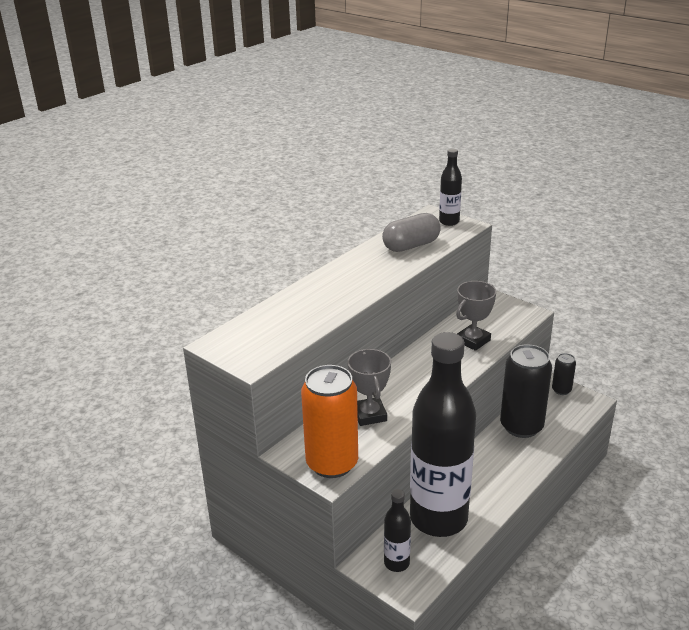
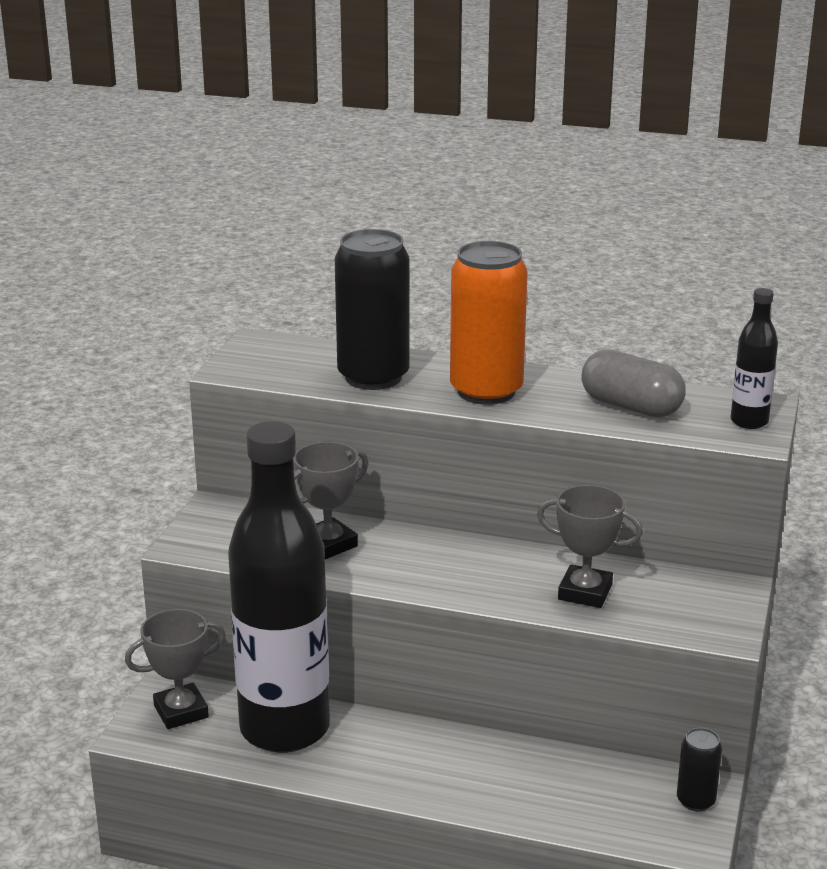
camera: 65 degrees right, 5 degrees down
orange can [301,365,358,478] -> orange can moved to [450,241,528,405]
black bottle [384,489,411,572] -> grey trophy [125,609,226,729]
black can [500,344,552,438] -> black can moved to [335,229,410,390]

